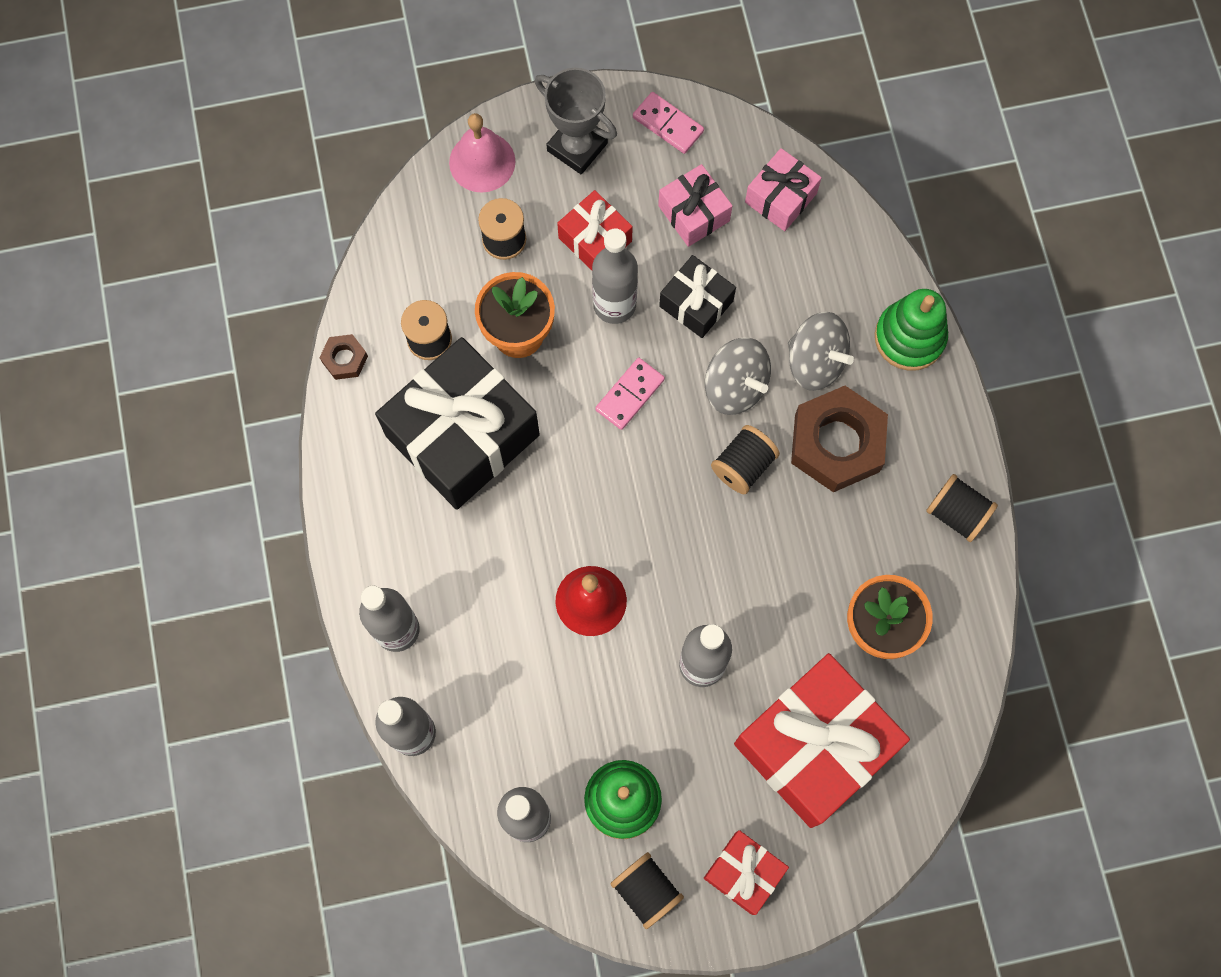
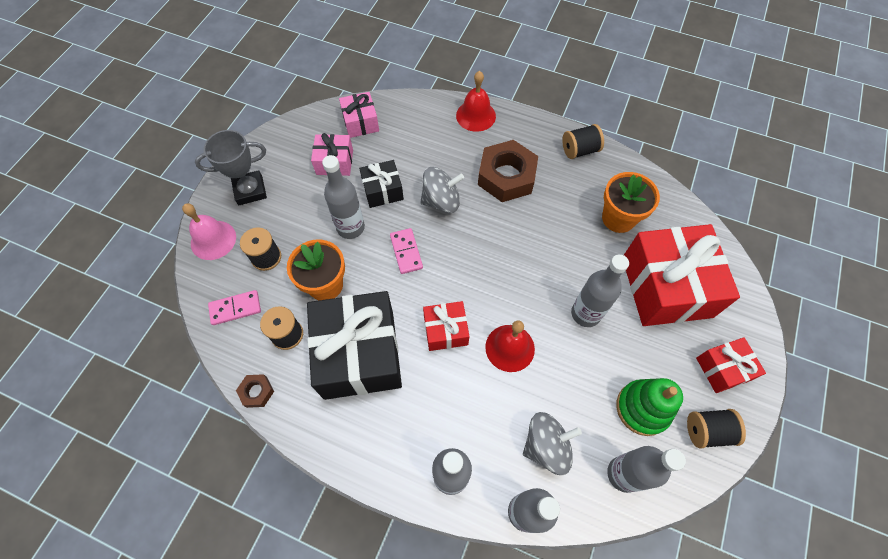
camera: 55 degrees left, 10 degrees down
red gift [557,190,633,270] -> red gift moved to [423,301,470,351]
pink domino [633,92,704,154] -> pink domino moved to [208,290,261,325]
black spool [711,425,780,494] -> none
grey spinning top [788,312,854,391] -> grey spinning top moved to [523,412,582,475]
green stacking toy [875,289,948,371] -> red bell [456,71,496,132]

